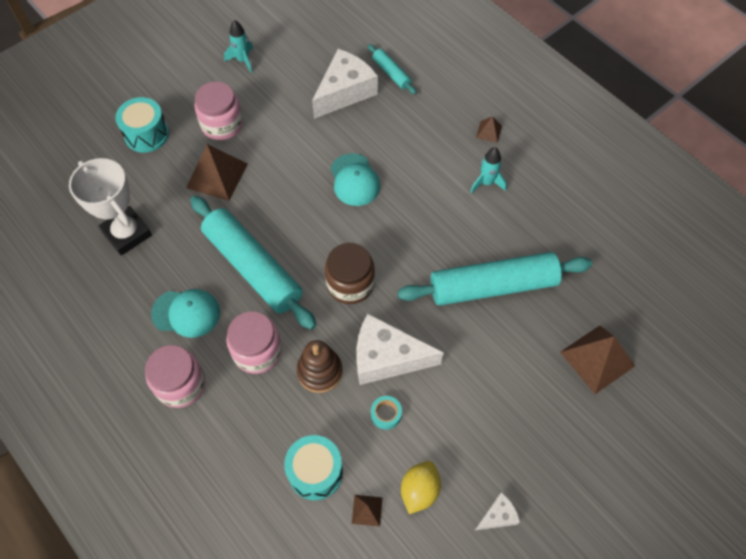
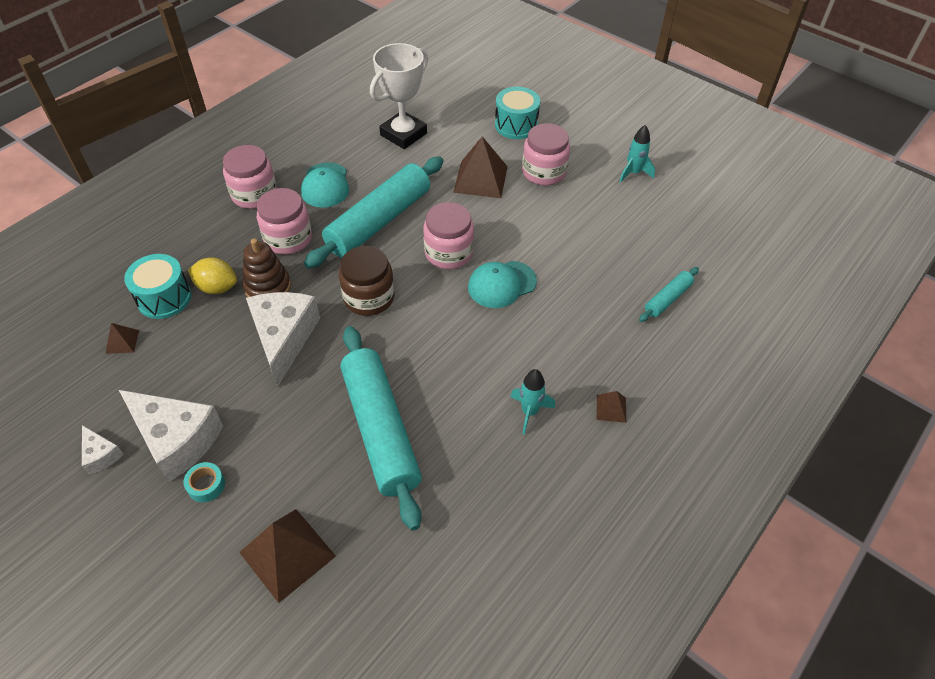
camera: 80 degrees right, 10 degrees down
white cheese [312,49,378,119] -> white cheese moved to [119,390,223,482]
turquoise tape [371,396,402,430] -> turquoise tape moved to [184,462,225,502]
yellow lemon [401,461,441,514] -> yellow lemon moved to [188,257,237,294]
none -> pink jar [423,202,474,269]

